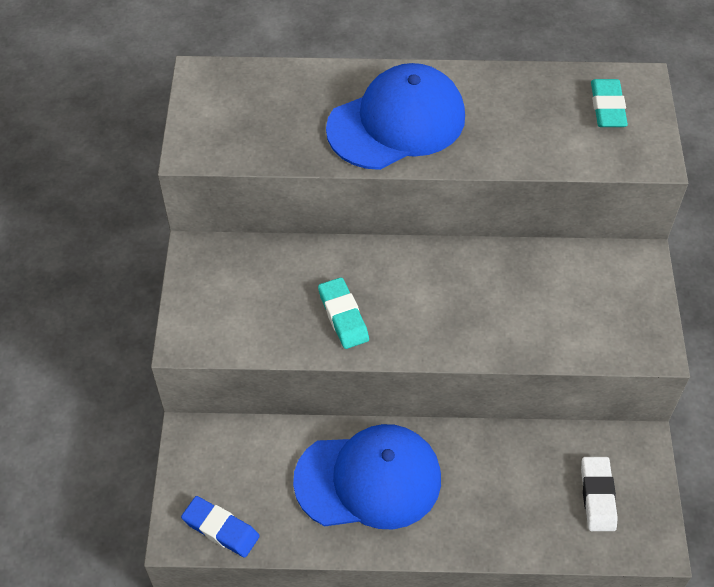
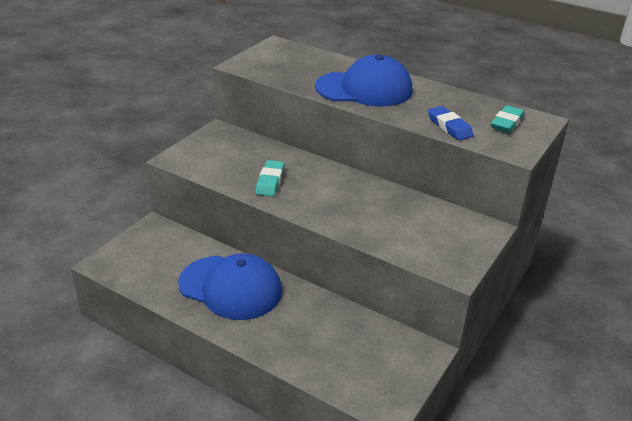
camera: 30 degrees right, 20 degrees down
blue eraser [181,496,259,558] -> blue eraser moved to [428,106,474,141]
white eraser [581,457,618,531] -> none

